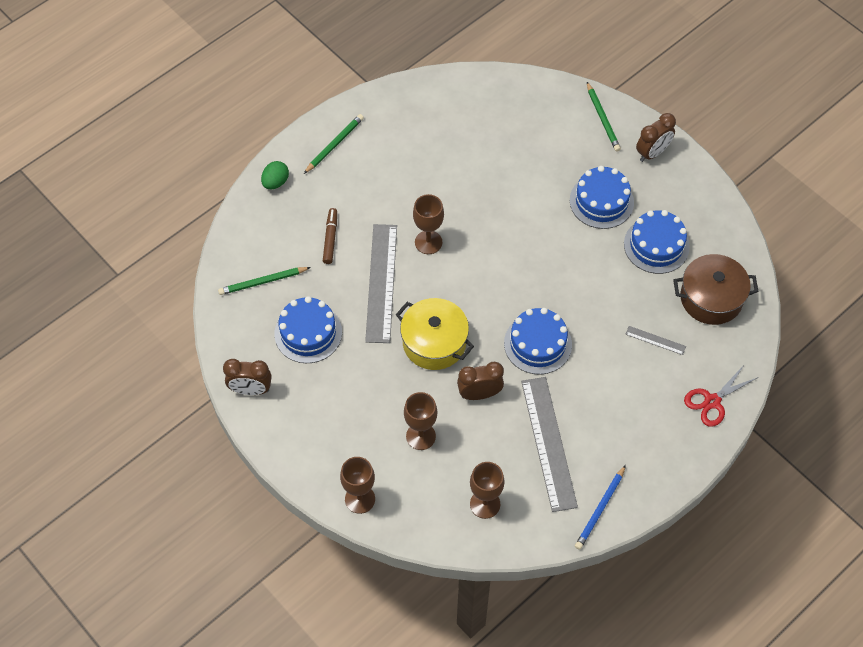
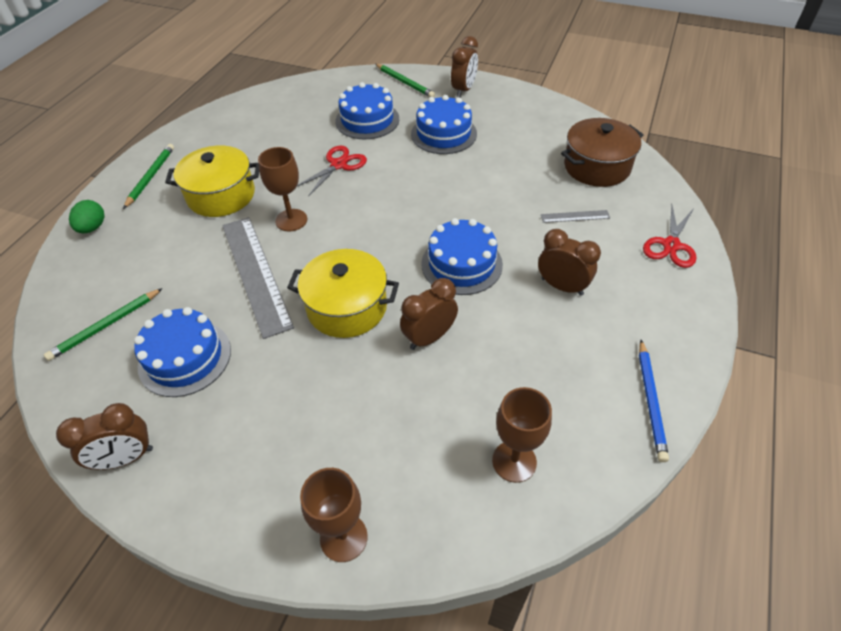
camera: 25 degrees left, 10 degrees down
brown marker [323,208,337,264] -> none
brown goblet [404,392,437,450] -> none
grey ruler [521,377,578,512] -> none
blue cake [624,210,690,274] -> blue cake moved to [335,82,399,139]
none -> yellow pot [165,146,259,217]
none -> red scissors [297,146,367,197]
none -> brown clock [538,229,601,296]

